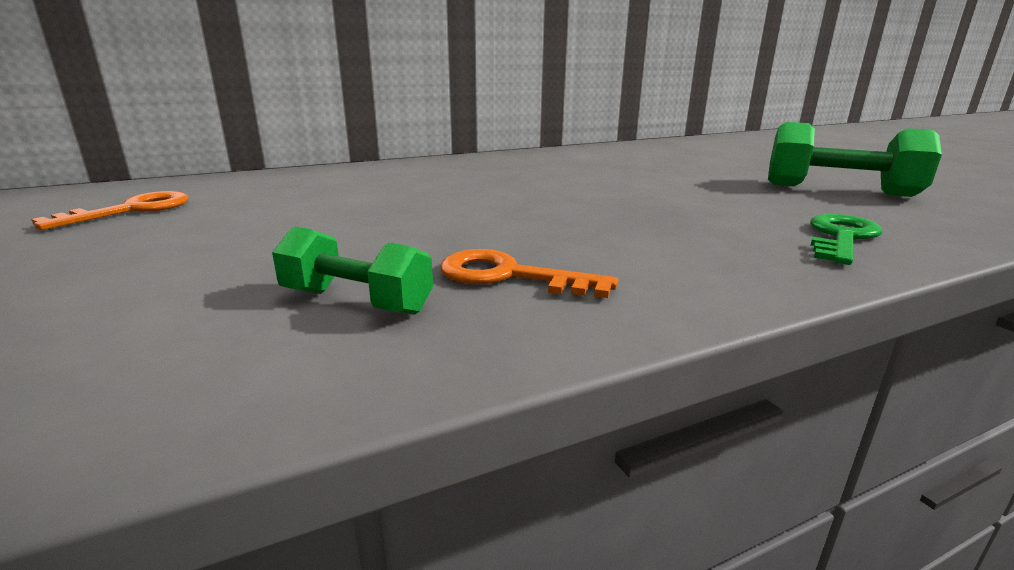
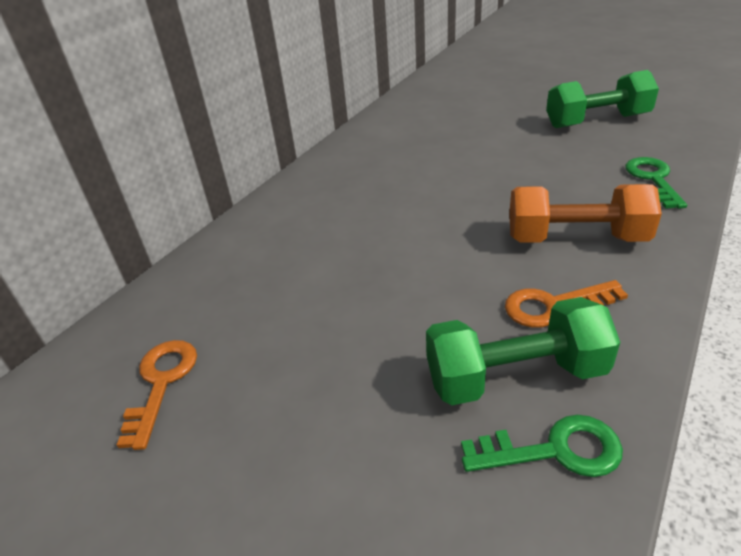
camera: 30 degrees left, 15 degrees up
green dumbbell [272,226,433,315] -> green dumbbell [426,297,620,405], size x1.61
none -> green key [461,415,623,477]
none -> orange dumbbell [509,184,662,243]

